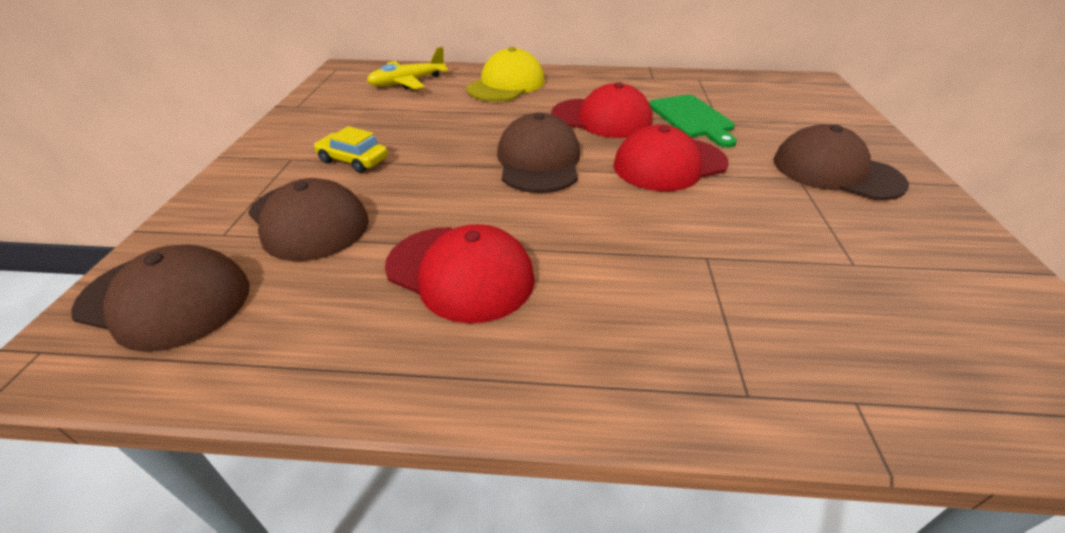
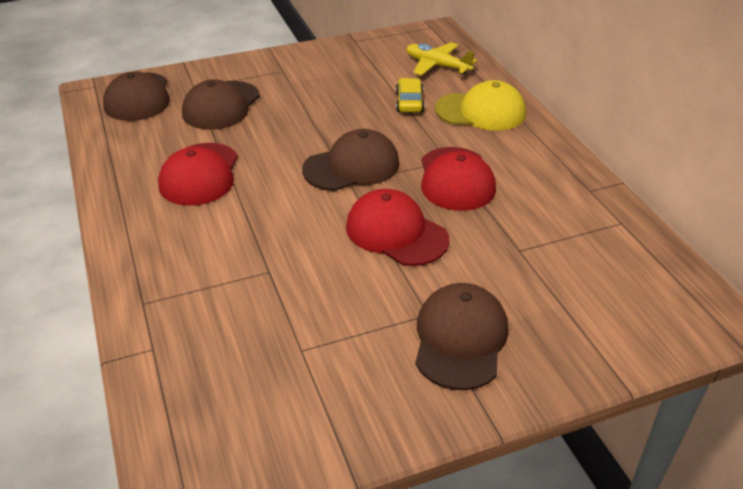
camera: 65 degrees right, 0 degrees up
yellow car [314,126,388,173] -> yellow car moved to [396,78,424,112]
green cutting board [649,95,737,148] -> none

